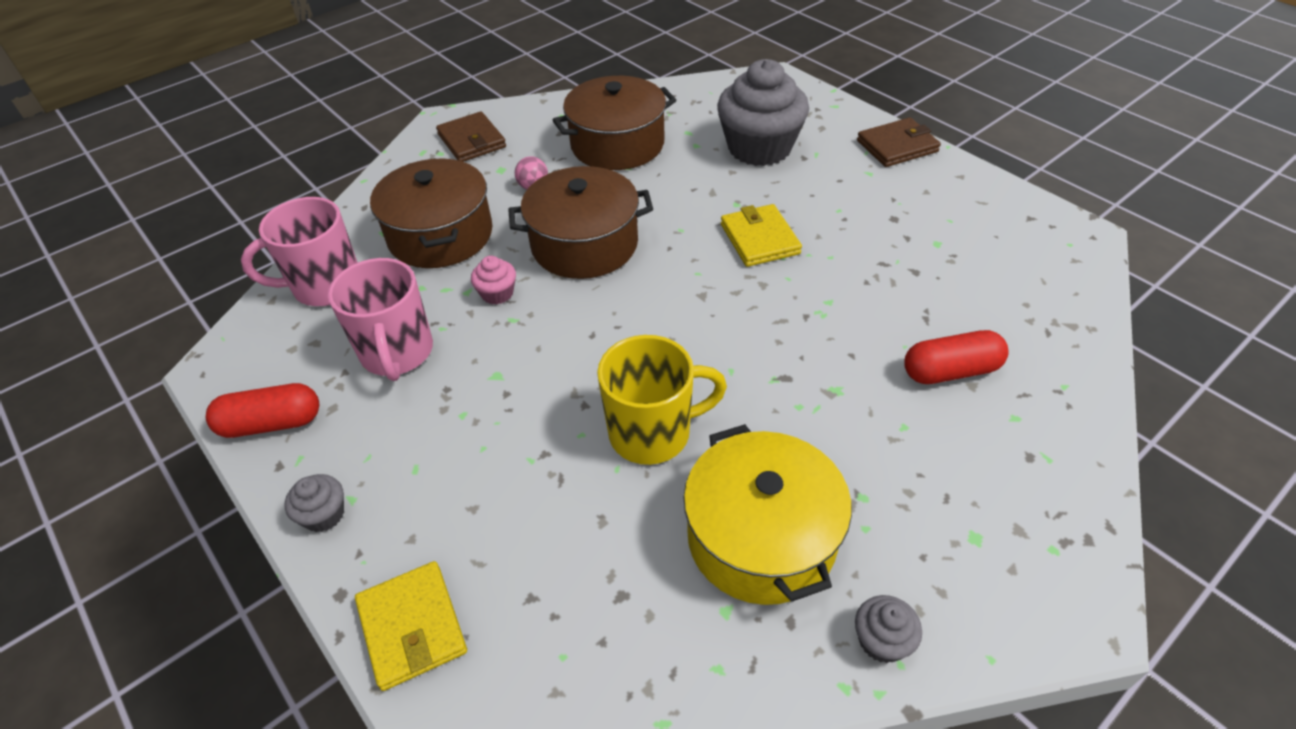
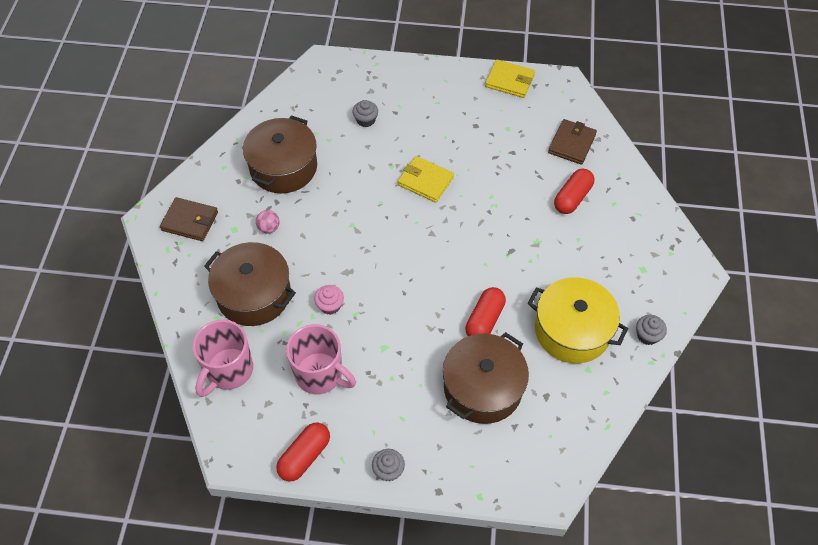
camera: 45 degrees left, 10 degrees up
yellow wallet [355,561,467,691] -> yellow wallet moved to [485,60,535,98]
brown pot [508,166,653,279] -> brown pot moved to [443,332,529,424]
yellow mug [597,335,727,465] -> red capsule [465,287,506,336]
grey cupcake [717,59,809,166] -> grey cupcake [353,100,378,127], size x0.43
brown wallet [857,118,941,167] -> brown wallet moved to [548,119,597,165]

